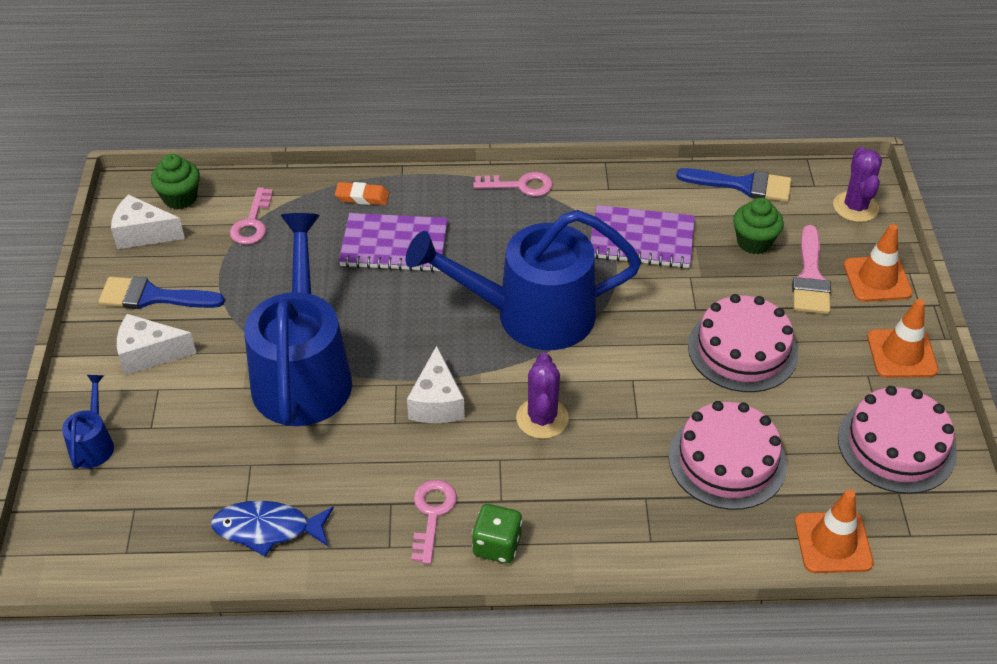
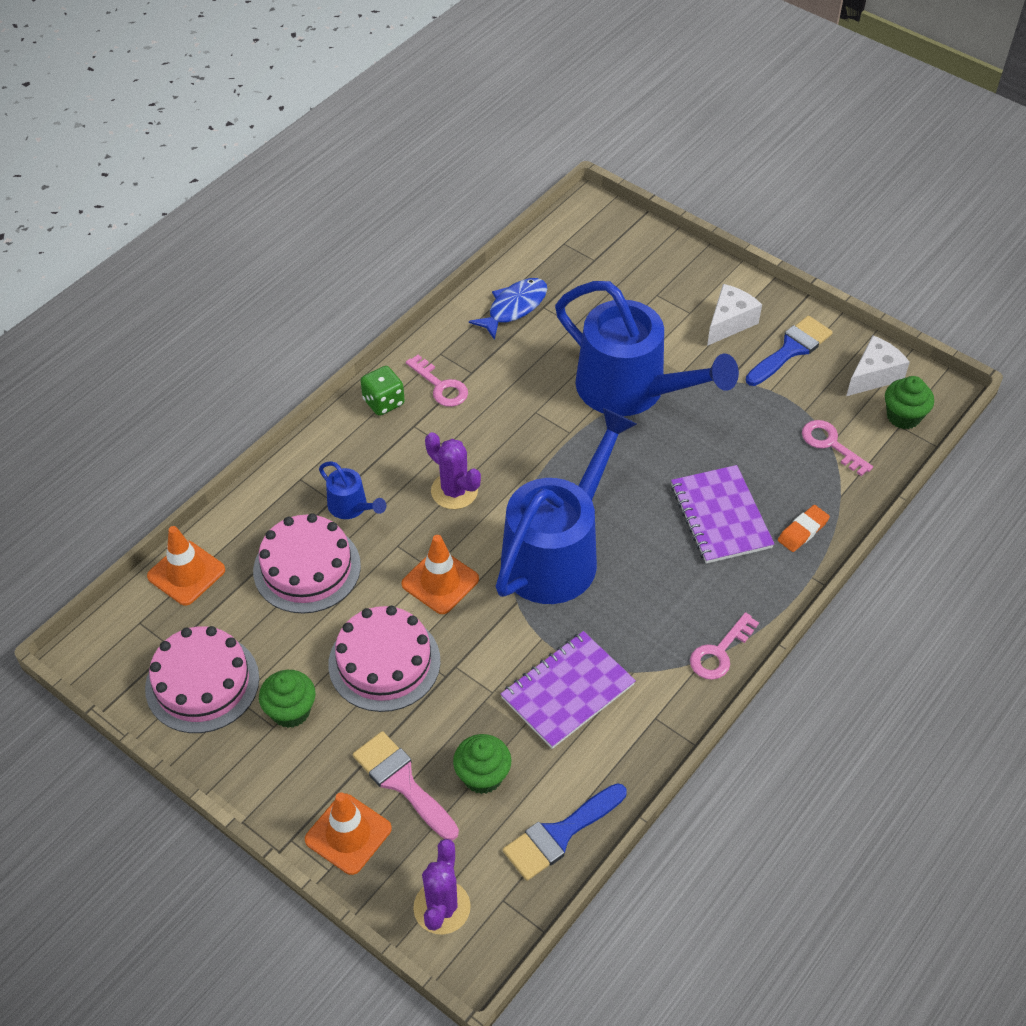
camera: 130 degrees right, 5 degrees up
blue watering can [62,375,114,469] -> blue watering can moved to [319,461,386,519]
purple notebook [339,213,448,272] -> purple notebook turned 60 degrees counterclockwise [671,465,774,564]
white cheese [407,346,465,423] -> none
purple cactus [833,147,882,222] -> purple cactus turned 60 degrees clockwise [413,839,471,934]
orange traffic cone [867,299,938,378] -> orange traffic cone moved to [402,535,479,614]
none -> green cupcake [259,670,316,728]

